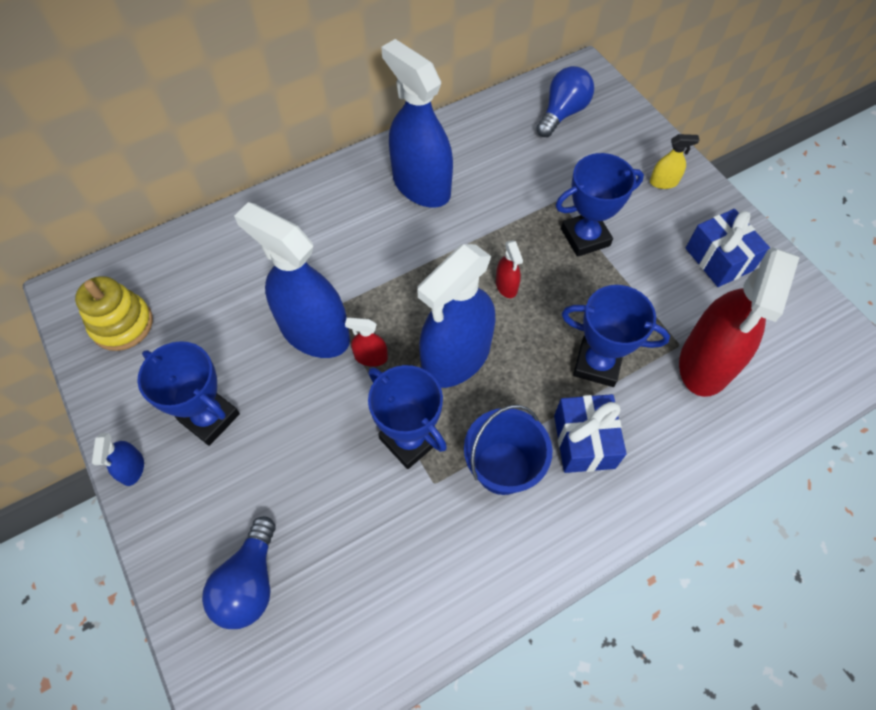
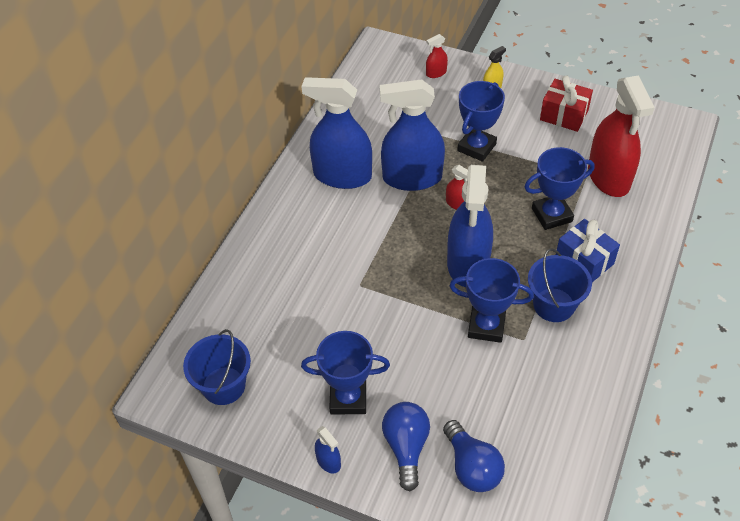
camera: 35 degrees left, 10 degrees down
yellow stacking toy [75,276,153,351] -> blue bucket [183,329,251,405]
blue spray bottle [234,202,350,358] -> blue spray bottle moved to [380,79,445,191]
red spray bottle [345,317,388,367] -> red spray bottle moved to [426,34,448,78]
blue light bulb [536,66,594,137] -> blue light bulb moved to [382,402,430,492]
blue gift [686,209,770,287] -> red gift [540,75,593,132]

